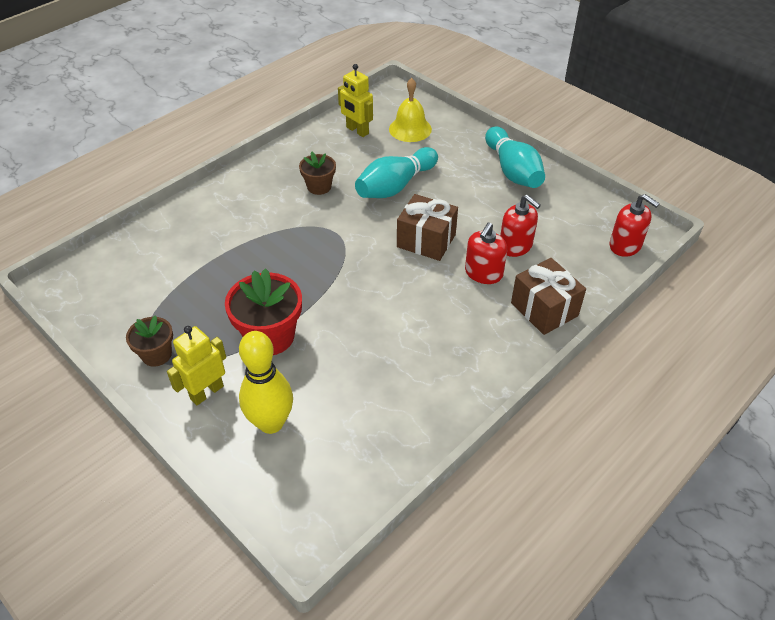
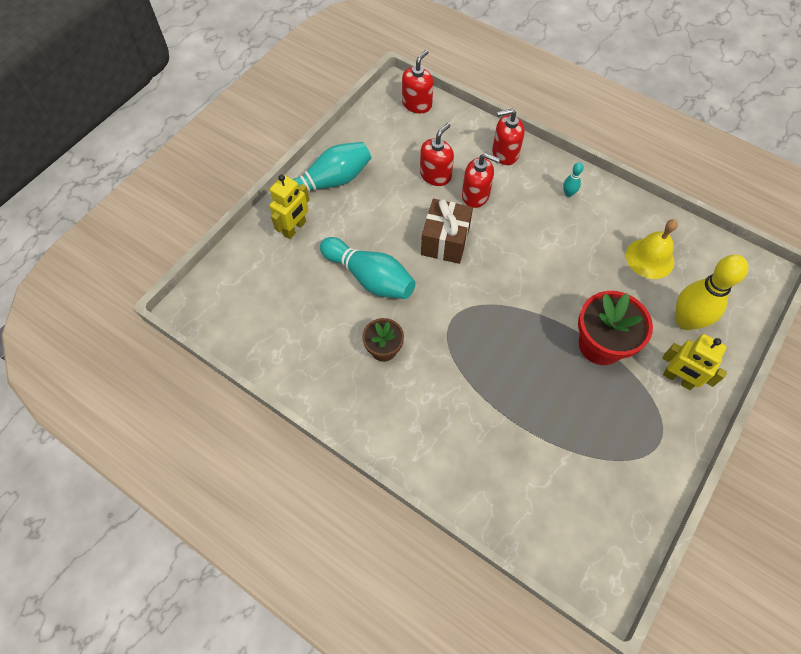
camera: 100 degrees left, 15 degrees up
brown flower pot [126,315,173,367] -> none
yellow robot [338,64,373,137] -> yellow robot moved to [269,175,309,239]
yellow bell [389,78,432,142] -> yellow bell moved to [626,219,678,279]
brown gift [511,258,586,335] -> red soap dispenser [492,109,525,165]
none -> turquoise bowling pin [563,162,584,197]

